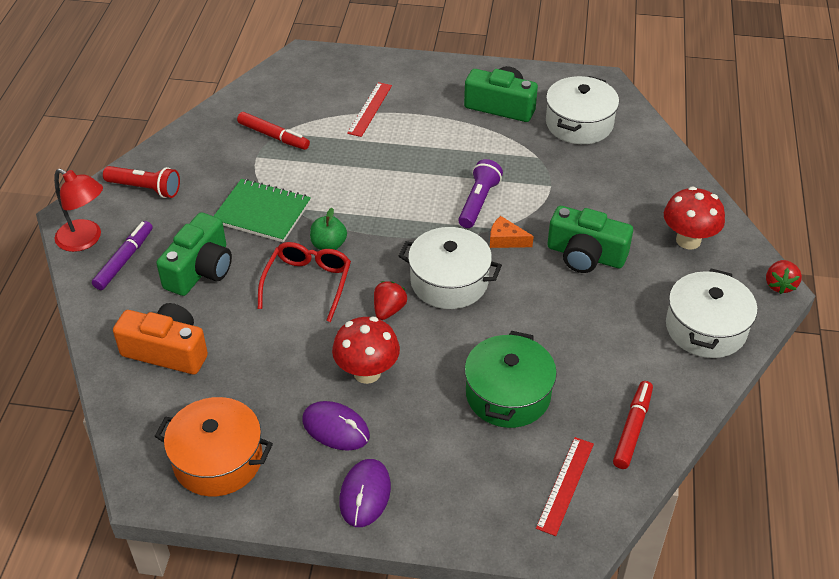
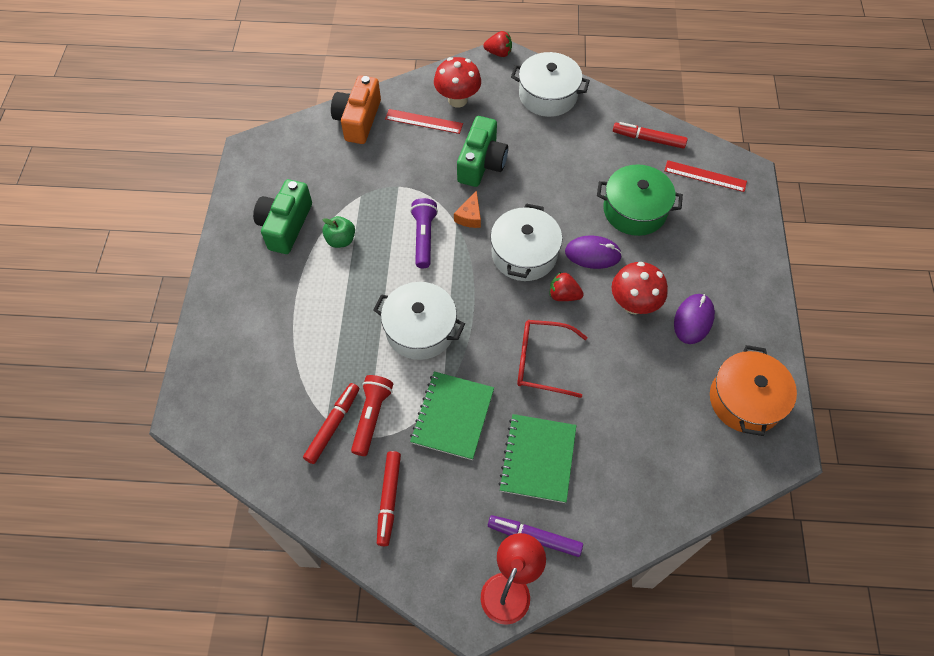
camera: 95 degrees left, 15 degrees up
red flashlight [103,166,180,198] -> red flashlight moved to [351,375,393,456]
orange camera [113,303,208,374] -> orange camera moved to [331,75,381,144]
green camera [156,212,232,296] -> green notebook [498,414,577,503]
green apple [310,208,347,250] -> green apple moved to [322,216,355,248]
purple mouse [339,459,391,527] -> purple mouse moved to [565,236,622,269]
red ruler [347,82,392,137] -> red ruler moved to [385,109,463,134]
purple flashlight [458,159,503,228] -> purple flashlight turned 75 degrees clockwise [410,198,438,268]
white pot [546,76,619,144] -> white pot moved to [374,282,465,360]
none -> red marker [377,451,401,546]

